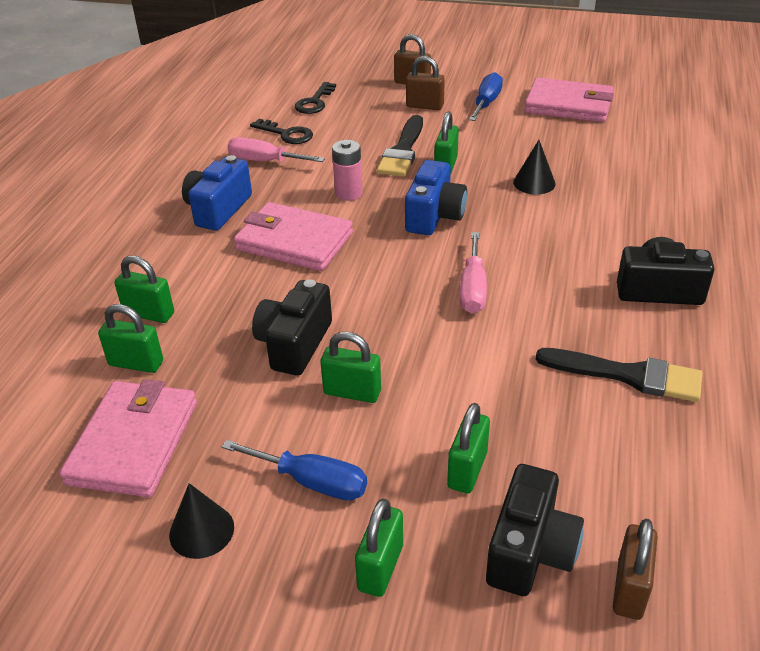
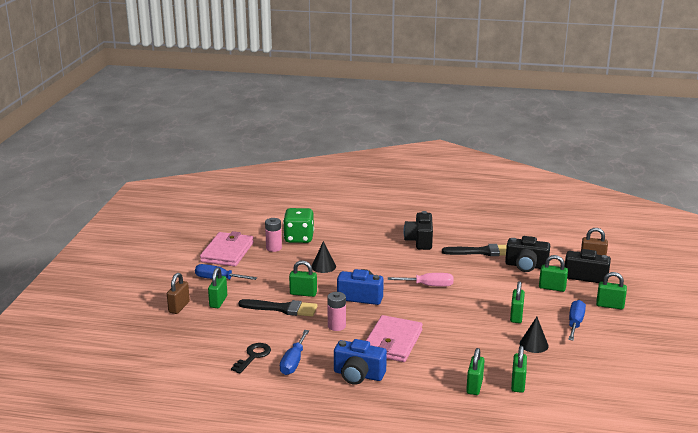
camera: 95 degrees left, 15 degrees down
pink wallet [59,379,197,497] -> none
black cone [169,483,234,559] -> black cone moved to [520,317,549,353]
pink screwdriver [227,137,325,162] -> blue screwdriver [280,330,309,375]
black camera [252,279,332,376] -> black camera moved to [505,236,550,272]
black key [295,82,336,114] -> none
brown padlock [406,56,445,110] -> green padlock [208,267,227,308]
black brush [536,348,702,402] -> black brush turned 75 degrees clockwise [442,244,507,256]
none -> pink battery [265,218,282,252]
none -> green dice [283,208,314,243]

